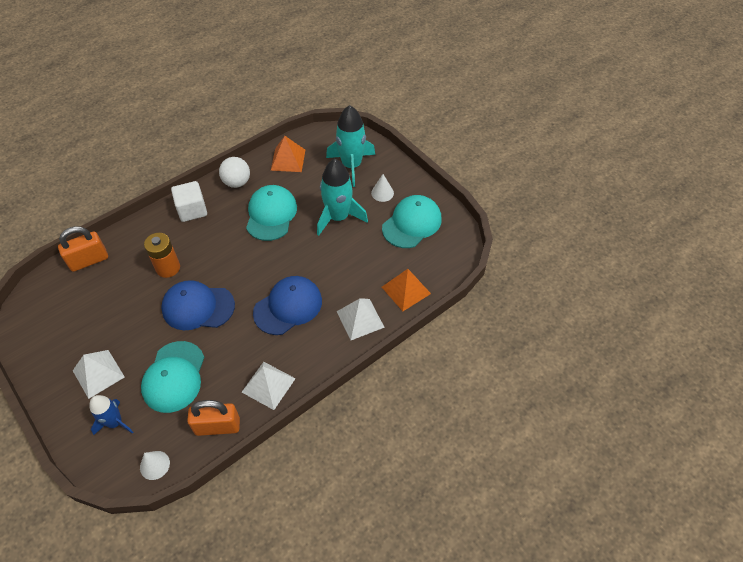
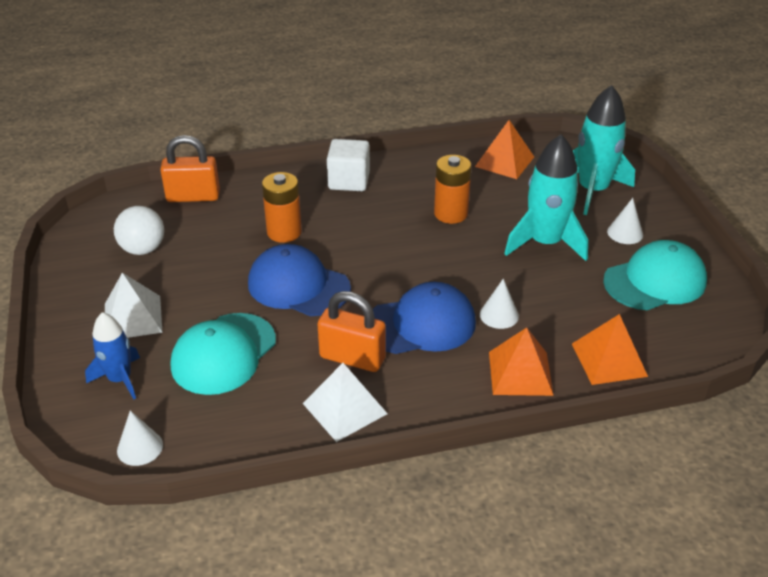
camera: 25 degrees right, 15 degrees down
orange padlock [187,400,240,436] -> orange padlock moved to [317,291,386,372]
white ball [219,157,250,188] -> white ball moved to [114,206,164,255]
turquoise cap [246,185,297,241] -> orange battery [434,155,472,224]
white pyramid [337,298,385,340] -> orange pyramid [489,327,554,396]
none -> white cone [480,279,519,329]

